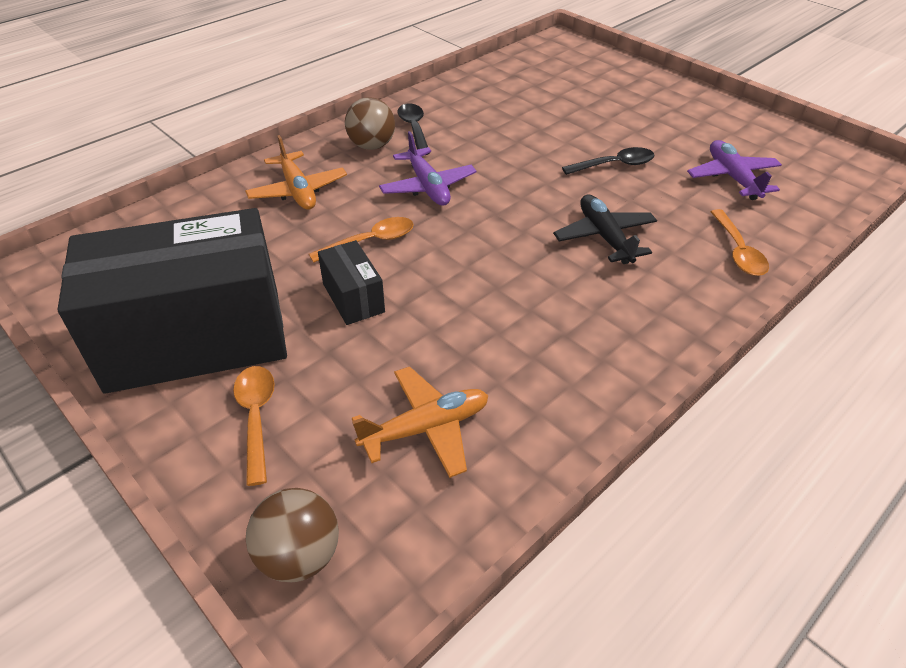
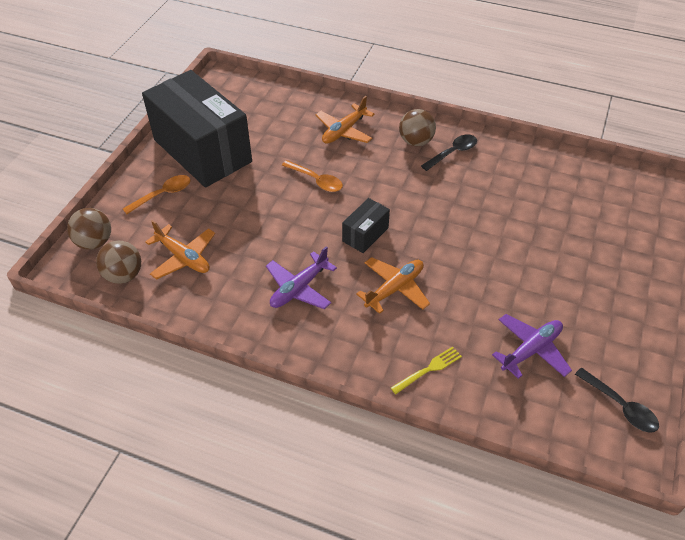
camera: 65 degrees right, 5 degrees up
black box [318,240,385,325] -> black box moved to [342,198,390,253]
purple plane [379,131,477,206] -> purple plane moved to [266,246,337,309]
black plane [553,195,657,264] -> orange plane [356,257,430,314]
black spoon [562,147,655,175] -> black spoon moved to [575,368,659,433]
orange spoon [711,209,769,276] -> yellow fork [391,347,462,394]
none -> brown ball [96,241,141,284]

